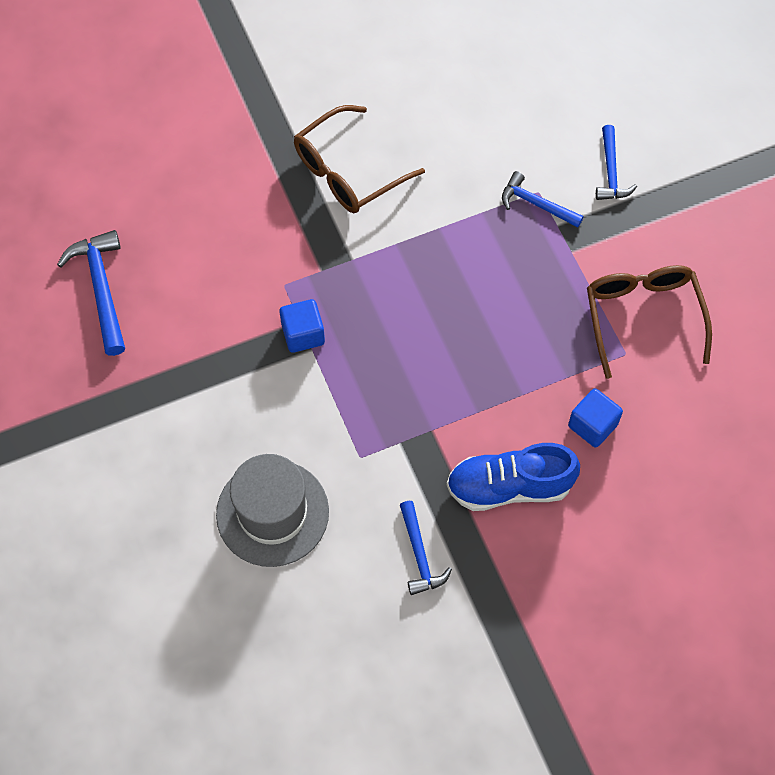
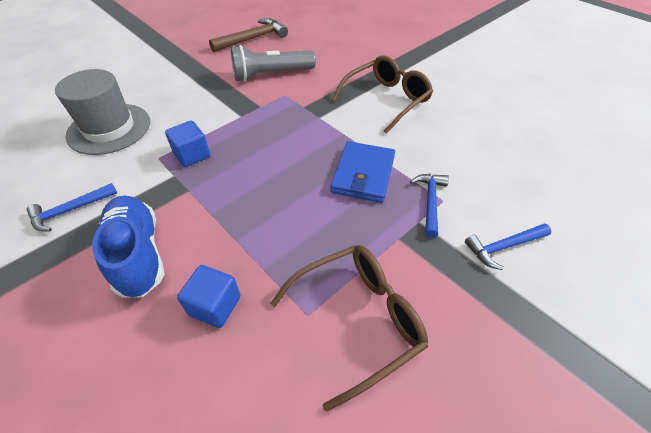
camera: 70 degrees right, 15 degrees down
blue hammer [57,230,125,356] -> brown hammer [209,18,288,52]
blue cube [280,299,325,353] -> blue cube moved to [165,121,210,167]
brown glasses [294,105,425,213] -> brown glasses turned 105 degrees clockwise [332,55,433,134]
none -> grey flashlight [231,45,316,82]
none -> blue wallet [331,141,395,203]

